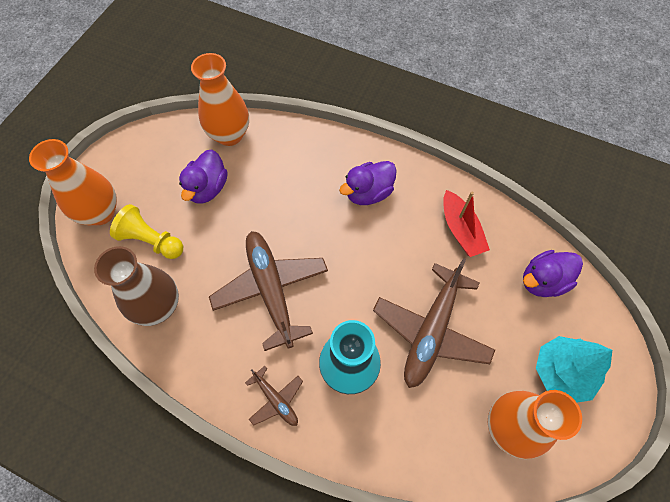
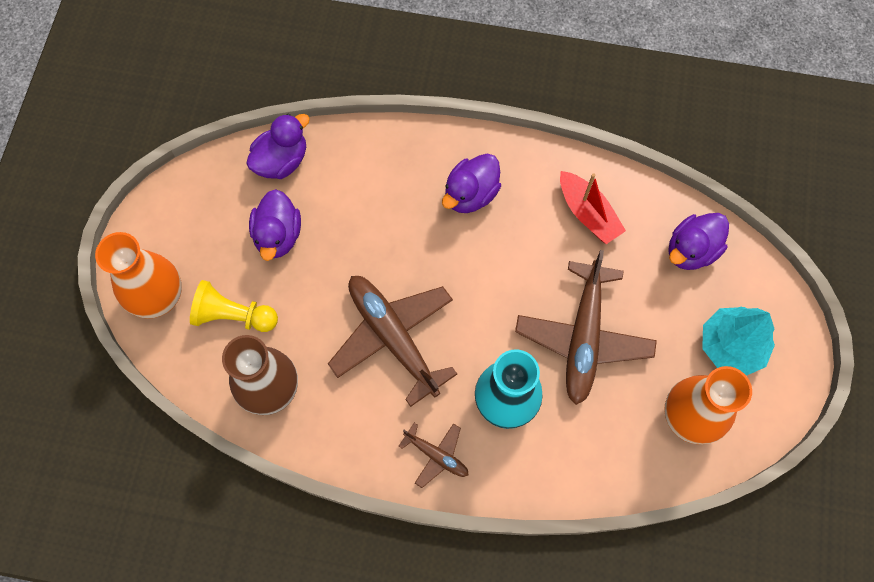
camera: 15 degrees left, 5 degrees up
orange vase [191,53,249,146] -> purple duck [246,114,310,179]

